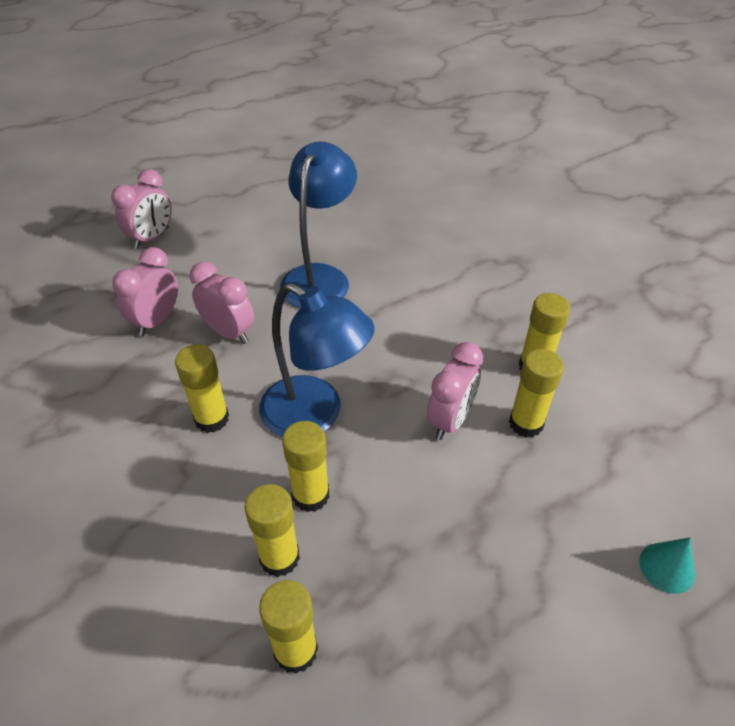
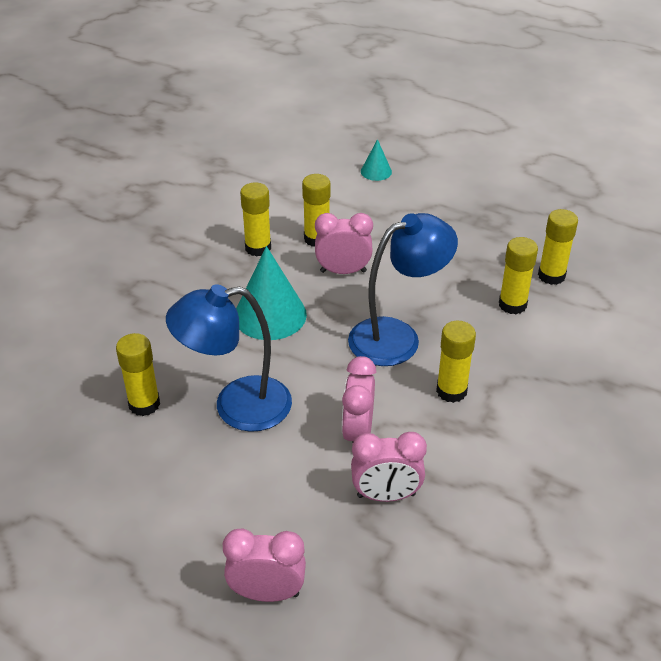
camera: 120 degrees left, 5 degrees down
blue lamp [259,283,375,437] -> blue lamp turned 60 degrees clockwise [348,213,458,366]
yellow glue stick [282,421,329,512] -> yellow glue stick moved to [116,333,160,416]
none -> turquoise cone [236,246,307,340]

